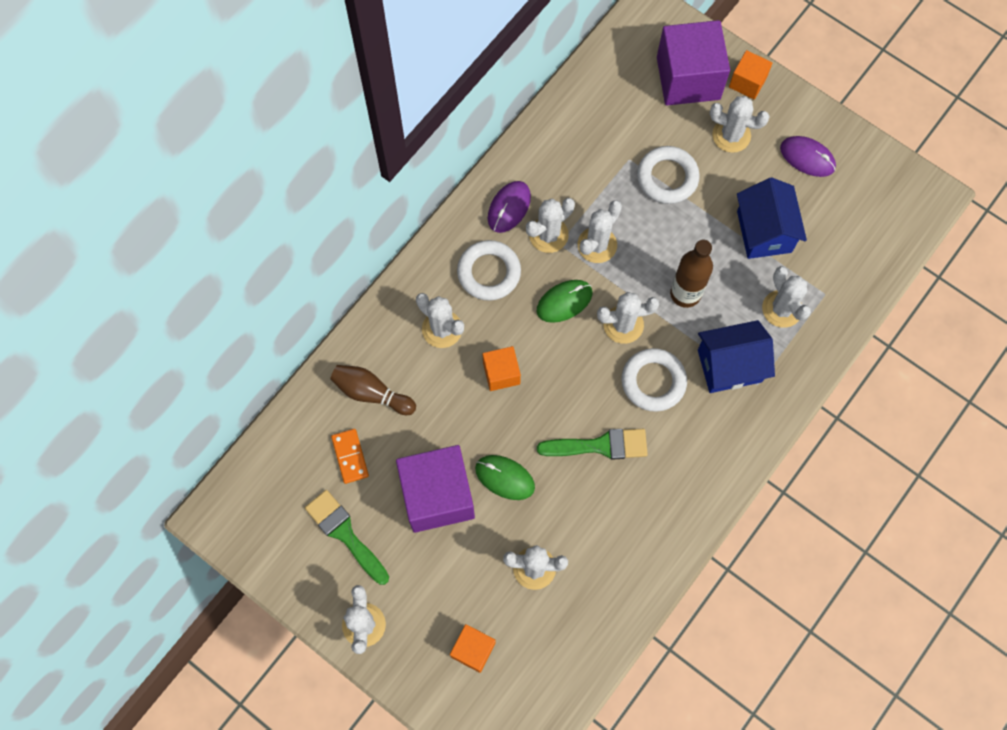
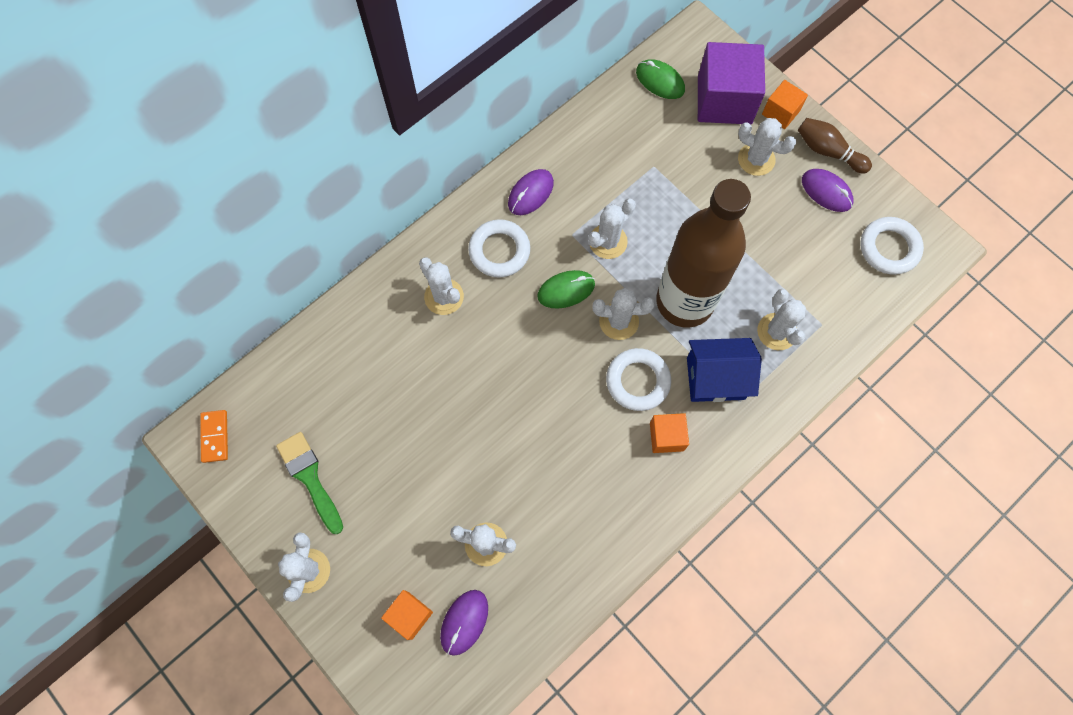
camera: 10 degrees right, 0 degrees up
brown bowling pin [330,365,416,415] -> brown bowling pin moved to [798,118,872,174]
orange domino [331,429,369,484] -> orange domino moved to [200,410,228,463]
purple cube [396,445,475,533] -> none
green mouse [475,455,535,500] -> green mouse moved to [636,59,685,99]
orange cube [483,346,521,391] -> orange cube moved to [650,413,689,453]
white cactus [526,198,575,253] -> none
green brush [537,429,648,460] -> none
white ring [637,146,700,204] -> white ring moved to [860,217,924,275]
brown bottle [670,240,713,308] -> brown bottle [656,179,751,328], size x1.90
blue house [737,177,807,259] -> none
none -> purple mouse [440,590,488,656]

